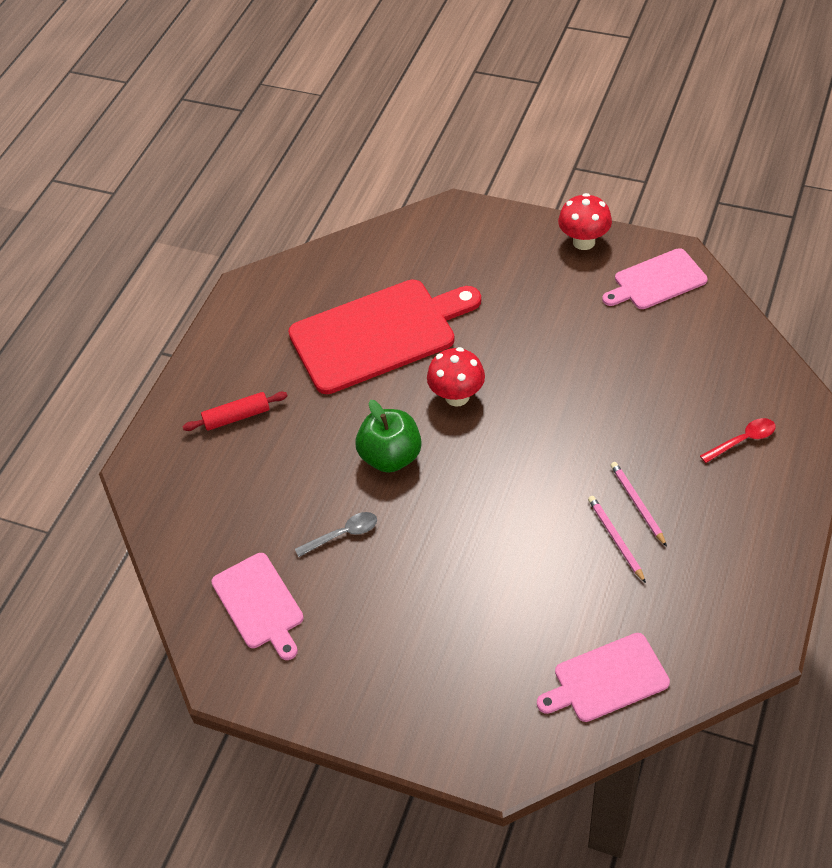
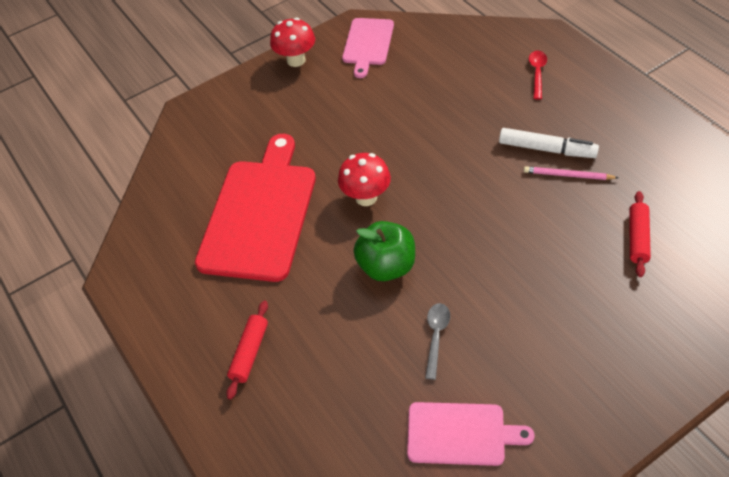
camera: 55 degrees left, 0 degrees up
pink cutting board [537,633,670,722] -> none
pink pencil [611,462,667,547] -> white marker [499,128,599,158]
none -> red rolling pin [629,191,651,277]

